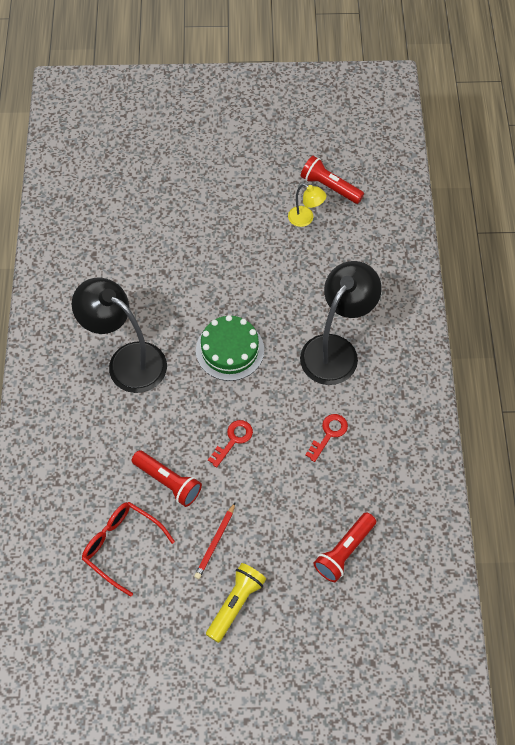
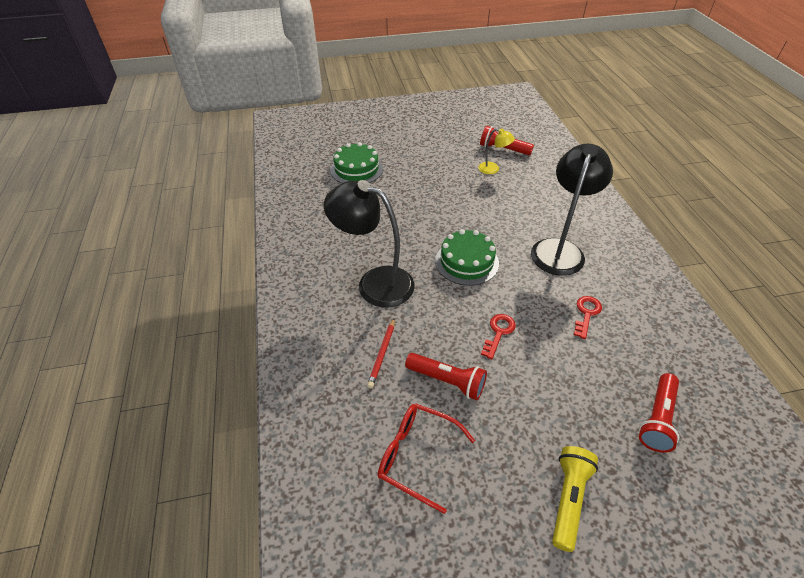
camera: 10 degrees left, 15 degrees down
red pencil [194,503,235,579] -> red pencil moved to [367,318,395,388]
none -> green cake [330,142,383,183]

